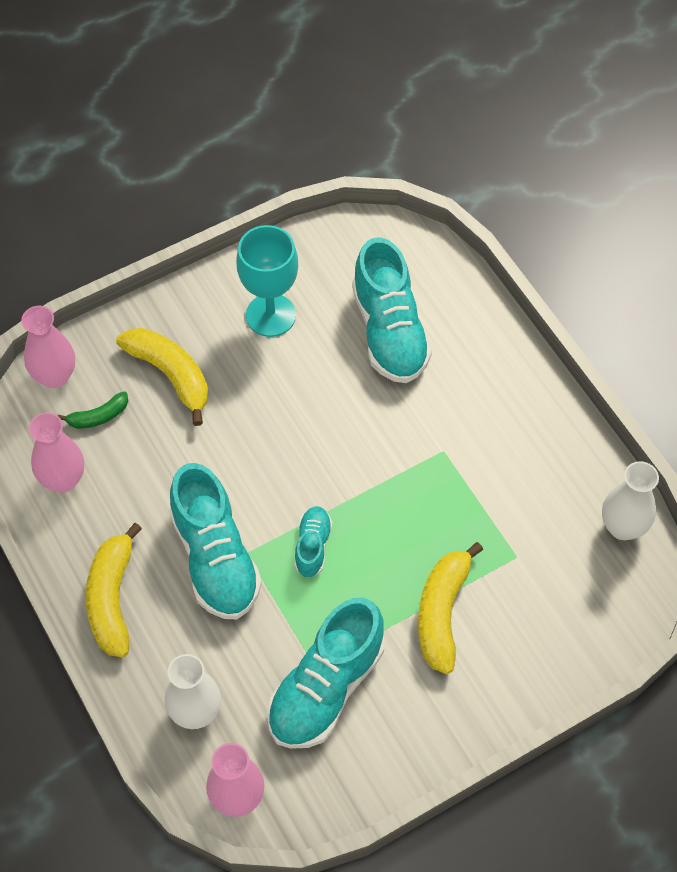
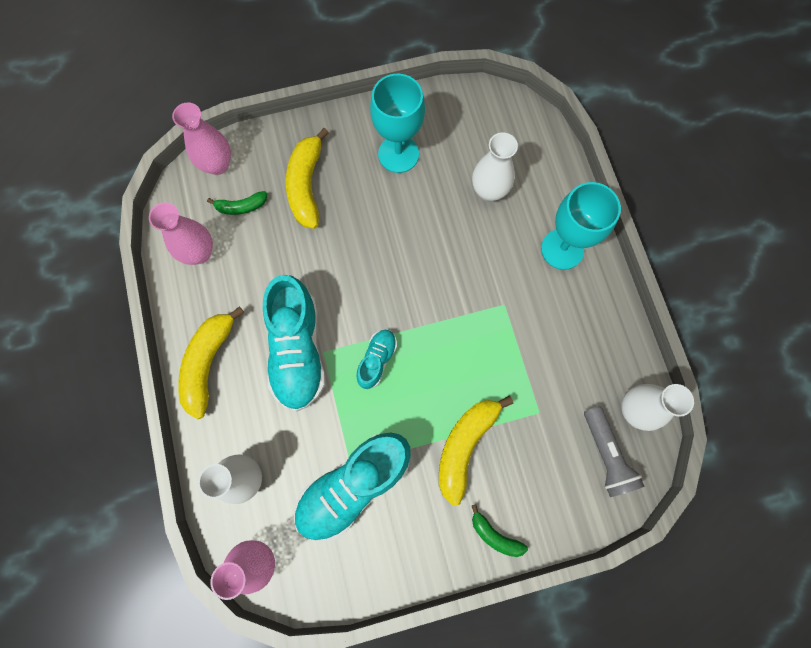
camera: 15 degrees right, 15 degrees up
yellow banana [116,328,208,426] -> yellow banana turned 150 degrees counterclockwise [286,128,329,229]
turquoise shoe [352,238,432,383] -> white vase [472,132,518,202]
none -> green banana [472,504,528,557]
none -> turquoise goblet [541,182,621,270]
none -> grey flashlight [584,406,644,497]

